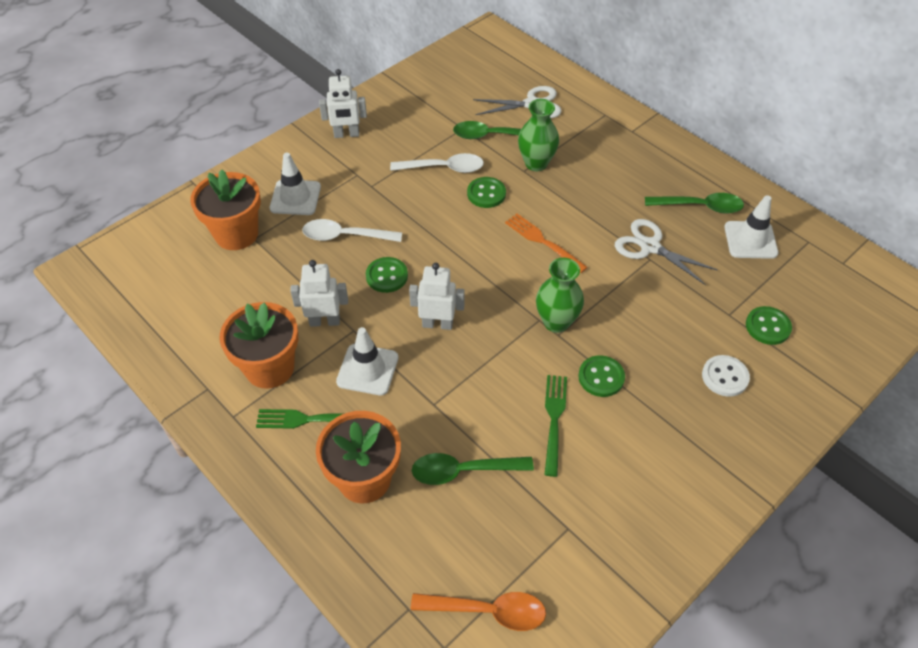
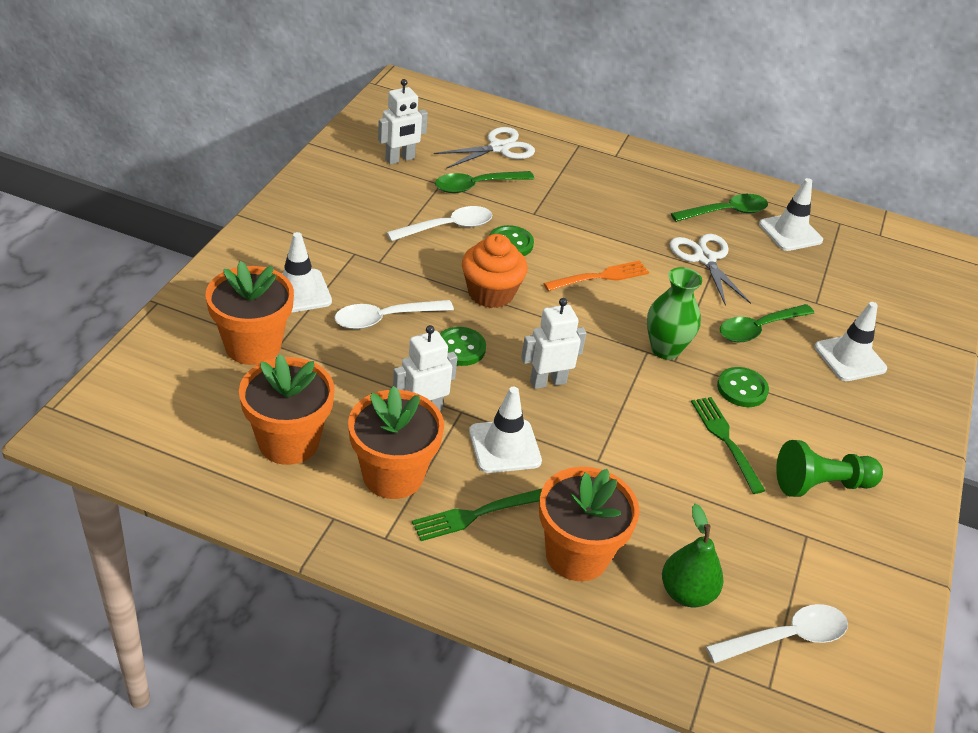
camera: 30 degrees left, 10 degrees down
white robot [319,69,367,138] -> white robot moved to [378,79,428,164]
orange spoon [411,592,546,631] -> white spoon [706,604,848,664]
green spoon [412,453,534,485] -> green spoon moved to [720,304,814,342]
orange fork [505,214,588,273] -> orange fork turned 135 degrees clockwise [543,261,649,291]
green vase [518,99,559,171] -> none
white scissors [615,219,718,285] -> white scissors turned 60 degrees clockwise [670,234,751,306]
white button [702,355,750,397] -> white traffic cone [814,302,887,381]
green button [746,306,792,345] -> none
none -> orange flower pot [239,354,335,465]
none -> orange cupcake [462,234,527,308]
none -> green pear [662,504,723,607]
none -> green pawn [776,440,883,497]

